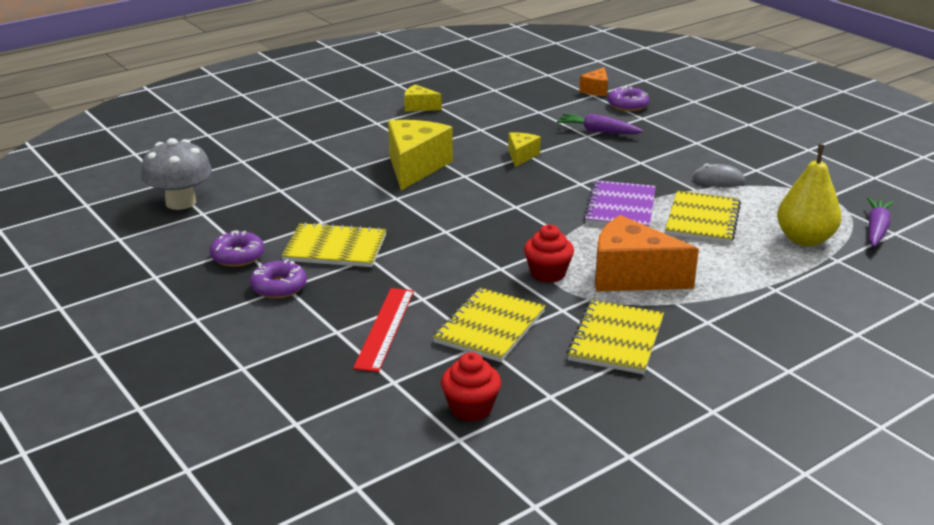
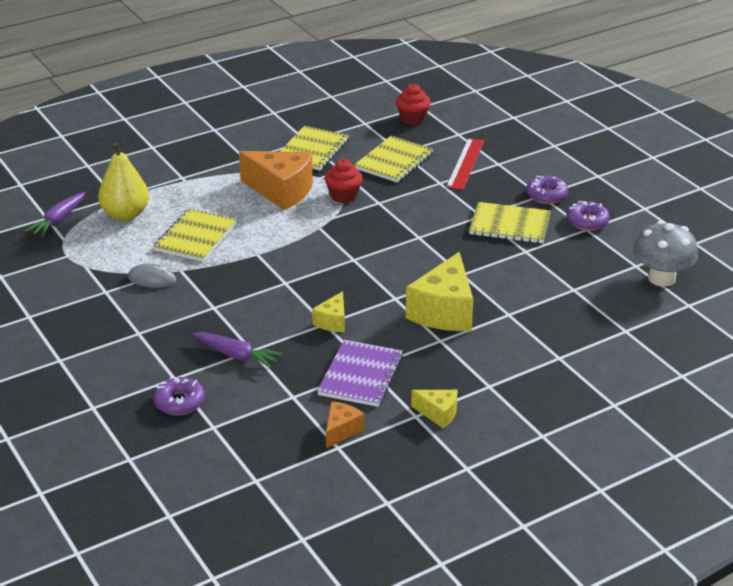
camera: 175 degrees left, 5 degrees up
orange cheese [579,67,608,96] -> orange cheese moved to [326,401,364,448]
purple notebook [584,180,656,227] -> purple notebook moved to [317,340,403,407]

